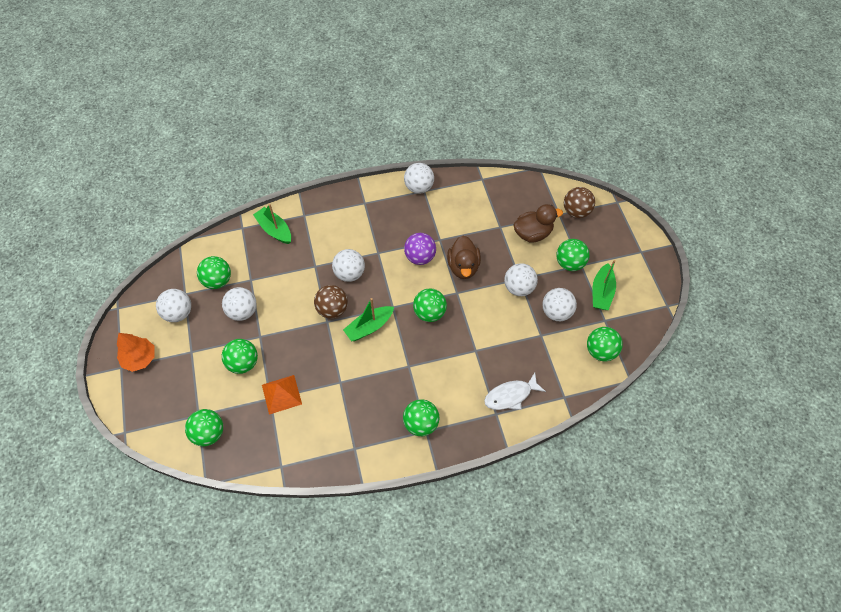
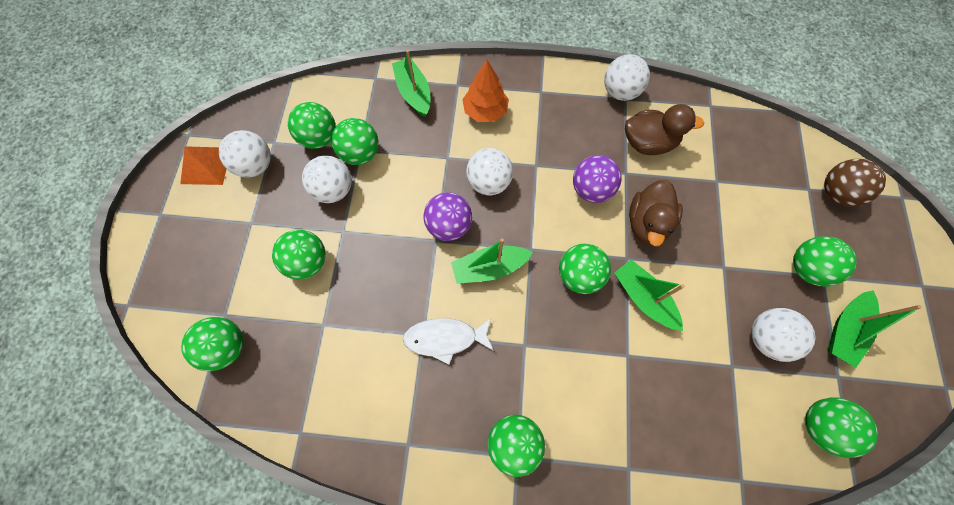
camera: 20 degrees right, 10 degrees up
orange tree [117,333,155,372] -> orange tree moved to [462,60,509,122]
orange pyramid [262,375,302,415] -> orange pyramid moved to [180,146,226,185]
brown ball [314,285,348,319] -> purple ball [424,192,472,241]
white fish [484,373,546,410] -> white fish moved to [403,317,494,365]
white ball [504,263,538,296] -> none
brown duck [513,204,563,242] -> brown duck moved to [625,104,704,155]
none -> green ball [331,118,379,165]
none -> green boat [615,260,685,331]

